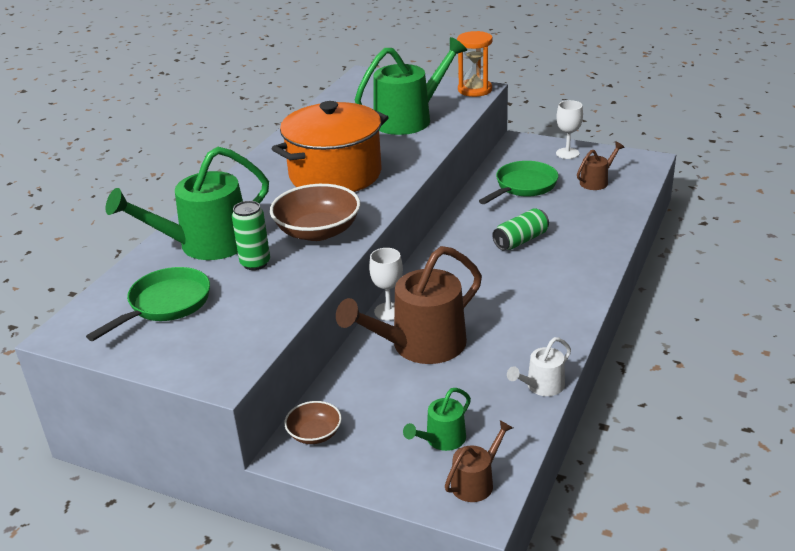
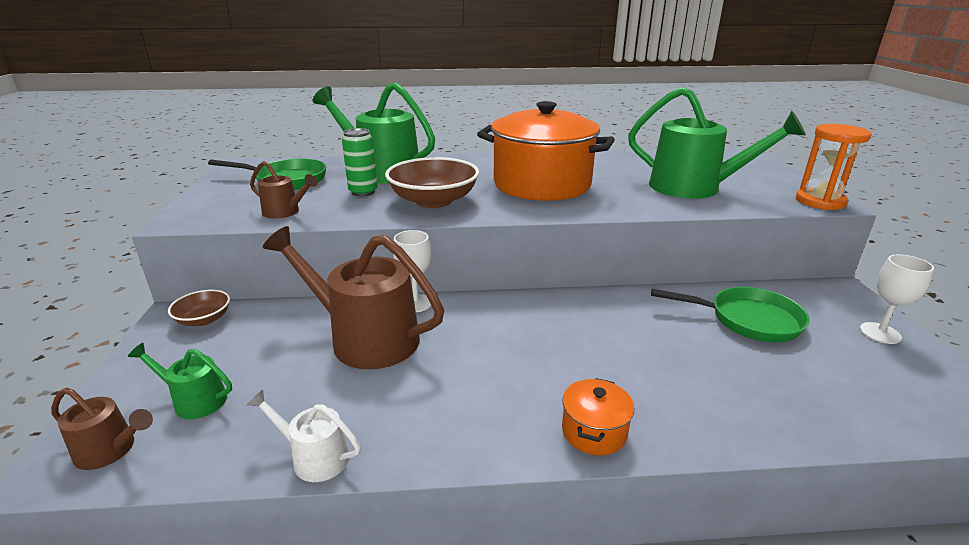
camera: 60 degrees right, 5 degrees down
green can [492,208,549,250] -> none
brown watering can [577,142,624,190] -> brown watering can moved to [250,161,318,219]
none -> orange pot [562,378,634,456]

